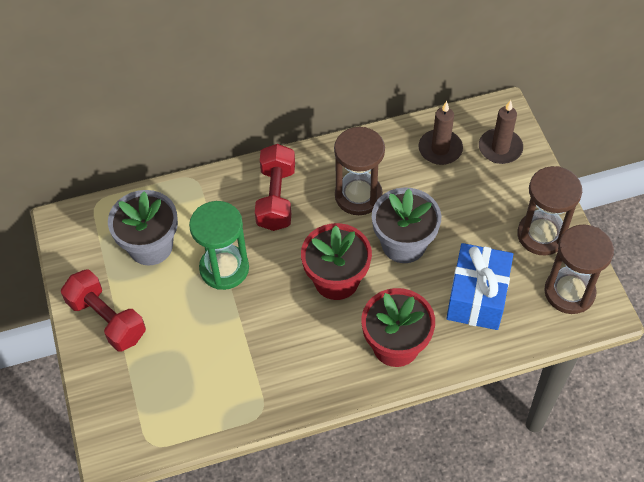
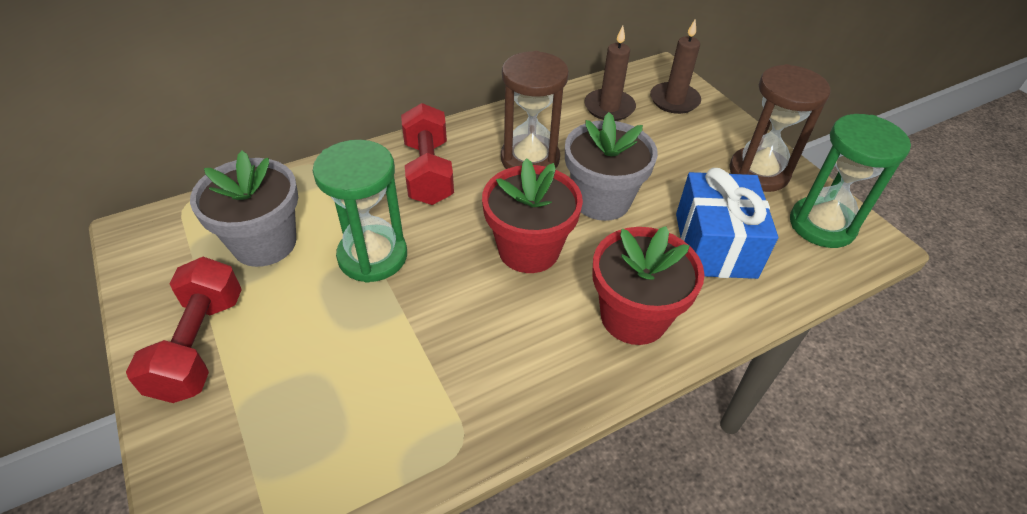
camera: 15 degrees left, 10 degrees down
red dumbbell [61,270,146,351] -> red dumbbell turned 60 degrees clockwise [126,257,242,403]
brown hourglass [544,225,614,314] -> green hourglass [790,114,911,248]

